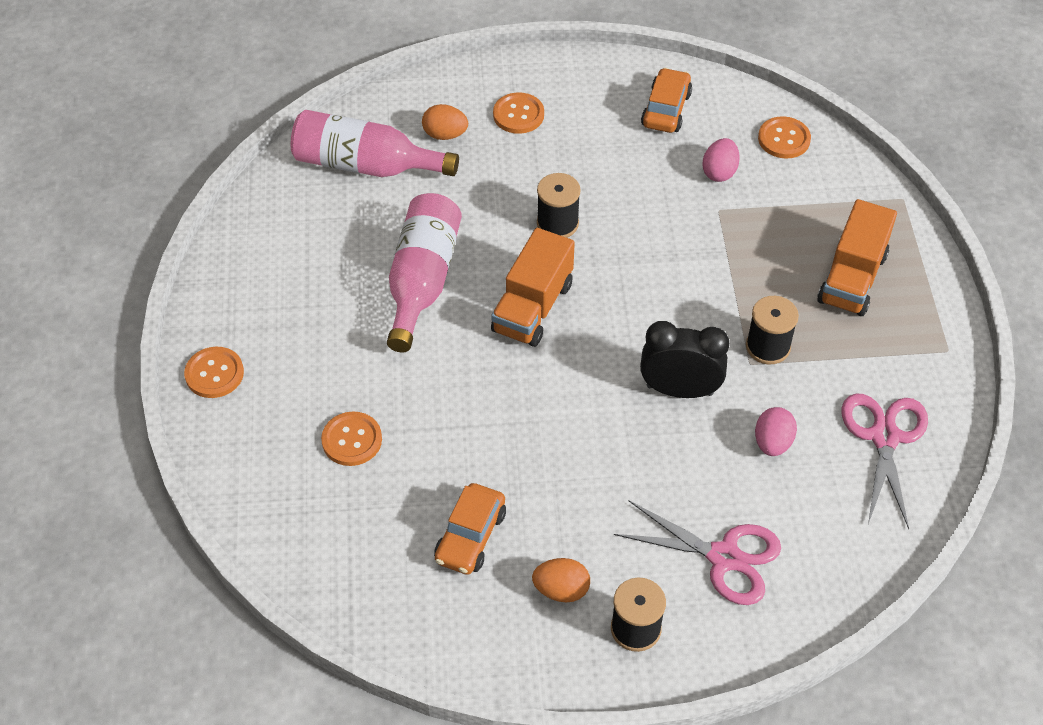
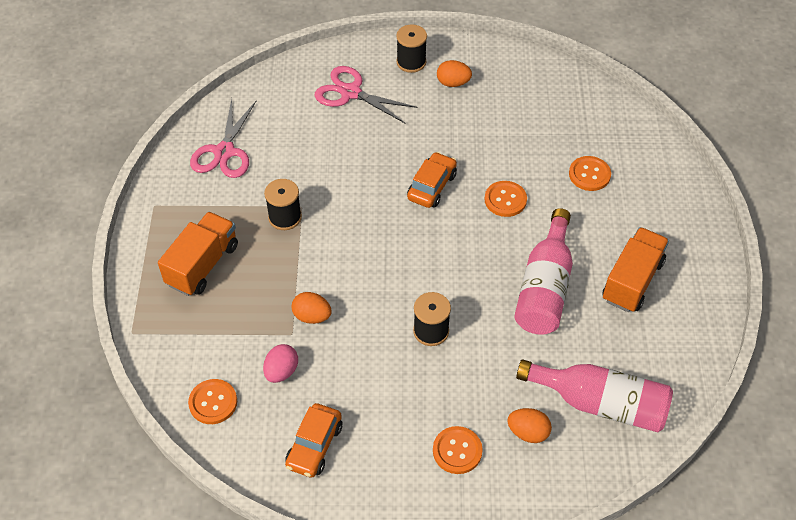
camera: 175 degrees left, 0 degrees up
orange button [184,347,244,398] -> orange button moved to [484,181,527,217]
orange car [434,483,506,575] -> orange car moved to [407,152,457,208]
orange truck [491,228,575,347] -> orange truck moved to [602,227,669,312]
black clock [640,321,729,398] -> none
pink egg [755,407,797,456] -> none
none -> orange egg [292,292,332,324]

